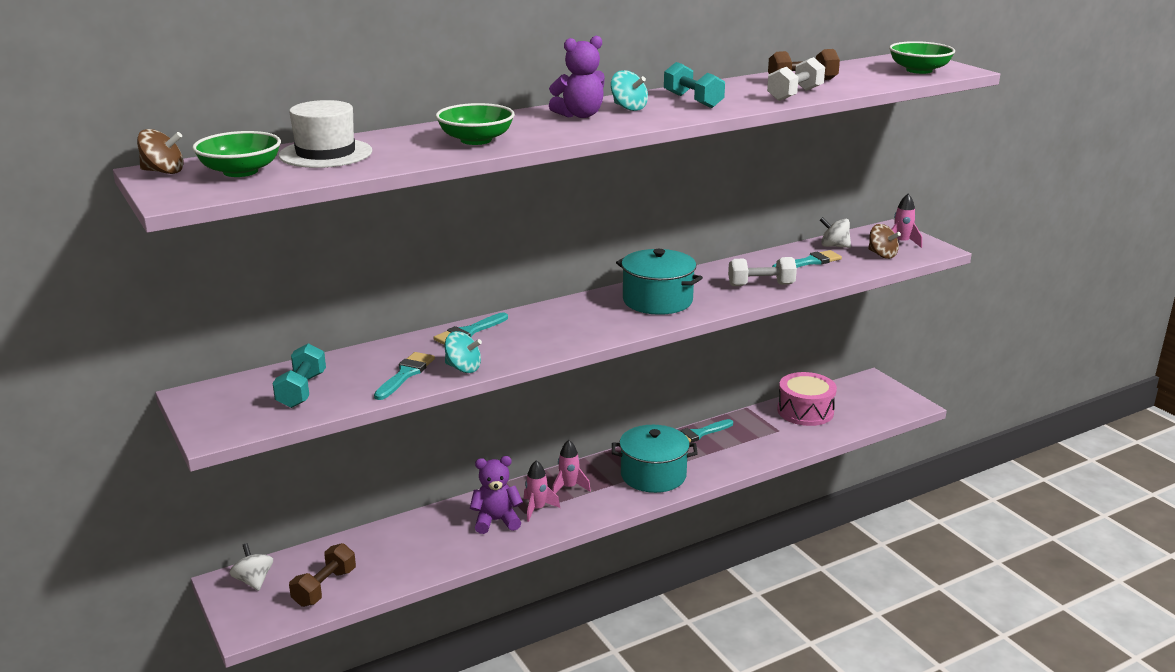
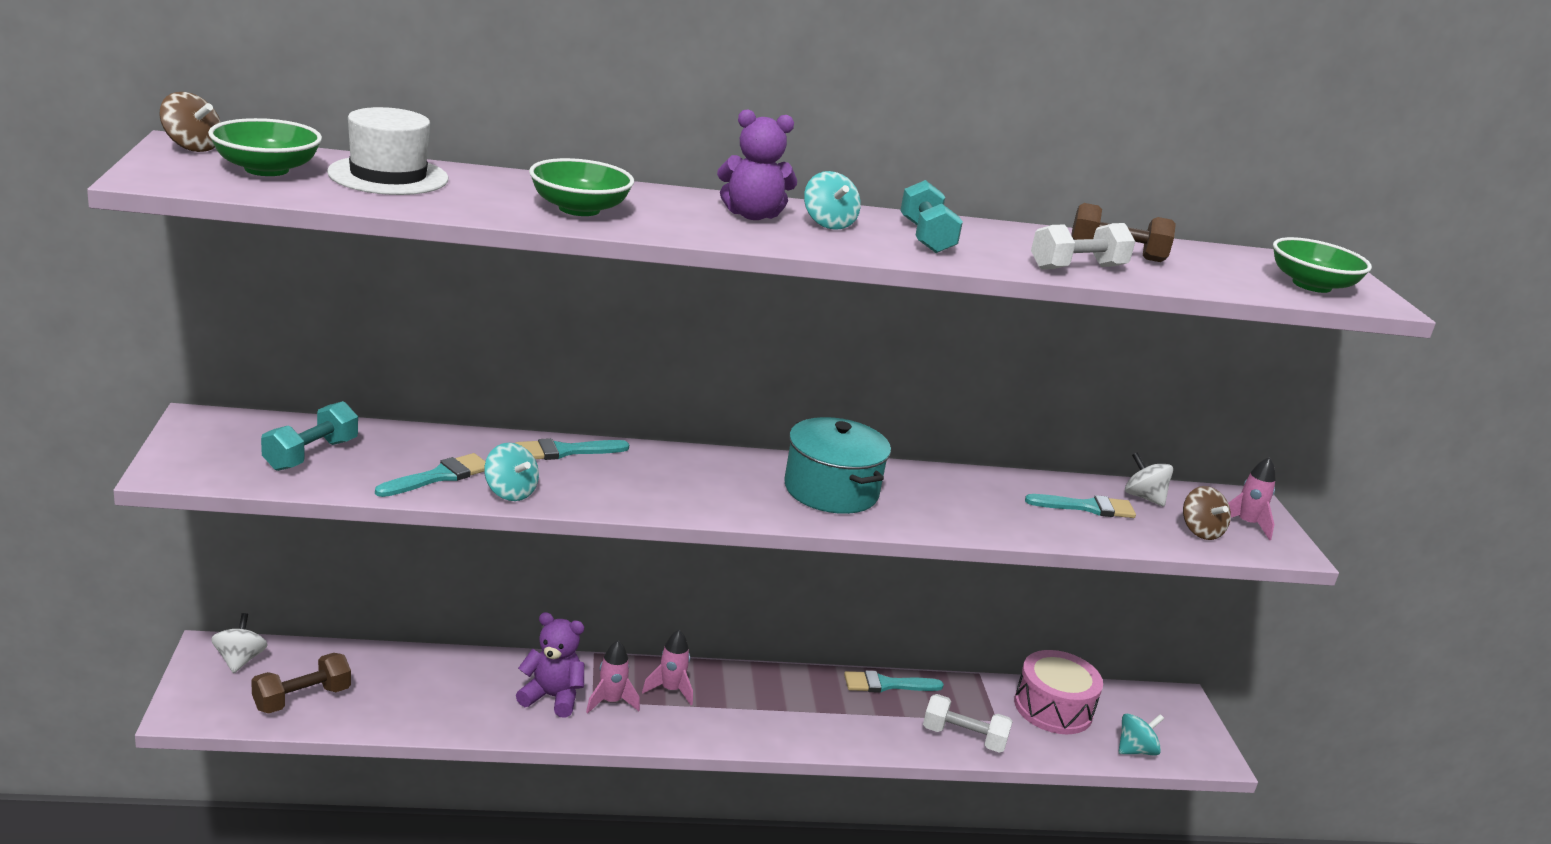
camera: 20 degrees right, 0 degrees up
turquoise pot [612,425,698,493] -> none
white dumbbell [728,257,797,286] -> white dumbbell moved to [923,694,1013,753]
none -> turquoise spinning top [1119,713,1164,756]

